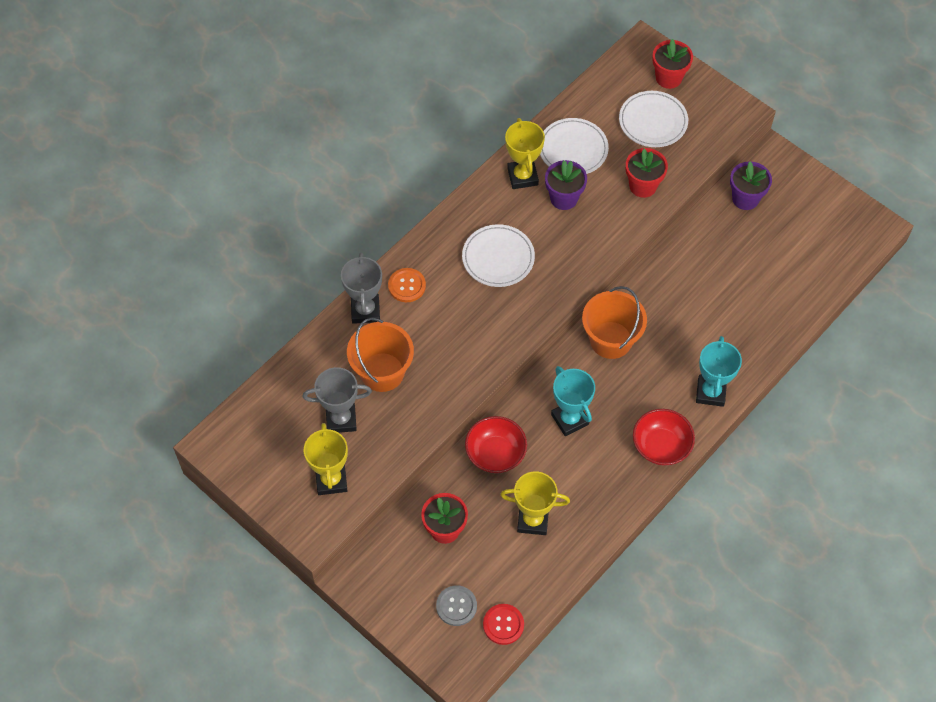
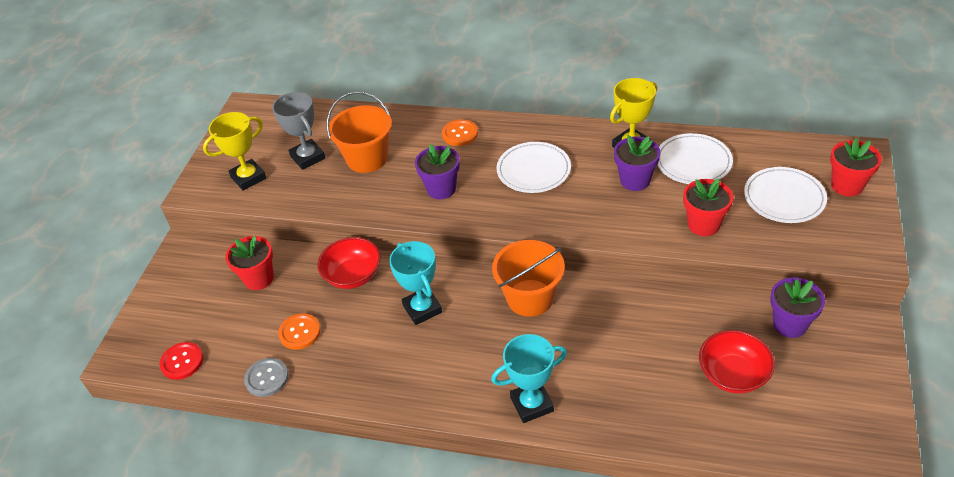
camera: 65 degrees right, 15 degrees down
grey trophy [341,252,382,324] -> none
grey button [436,585,477,626] -> grey button moved to [244,358,288,397]
yellow trophy [500,472,570,535] -> orange button [278,313,321,350]
turquoise trophy [551,366,595,436] -> turquoise trophy turned 60 degrees counterclockwise [389,241,442,325]
red bowl [633,409,695,466] -> red bowl moved to [699,330,775,394]
none -> purple flower pot [415,144,460,199]

